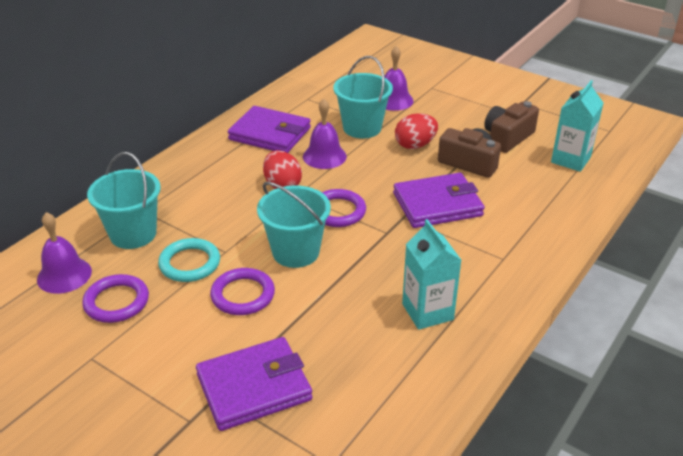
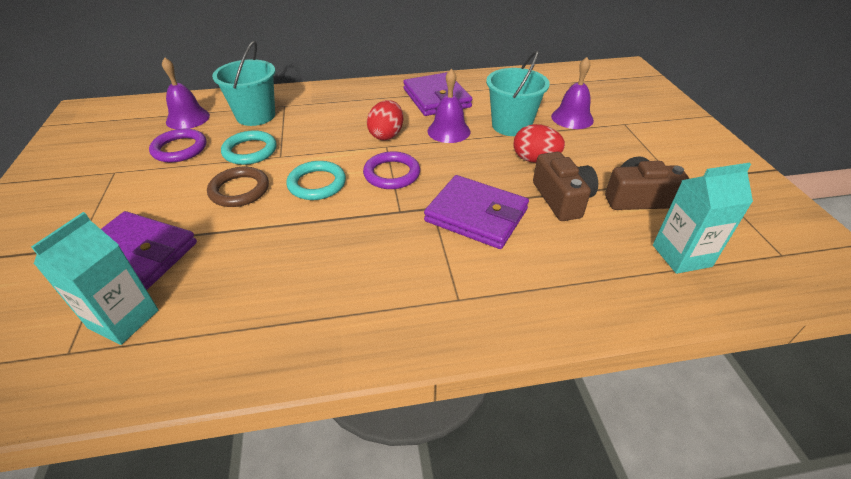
camera: 45 degrees right, 5 degrees up
purple ring [210,268,275,315] -> brown ring [207,167,269,207]
turquoise bucket [257,182,331,268] -> turquoise ring [286,161,346,200]
turquoise carton [402,219,461,330] -> turquoise carton moved to [31,212,159,345]

